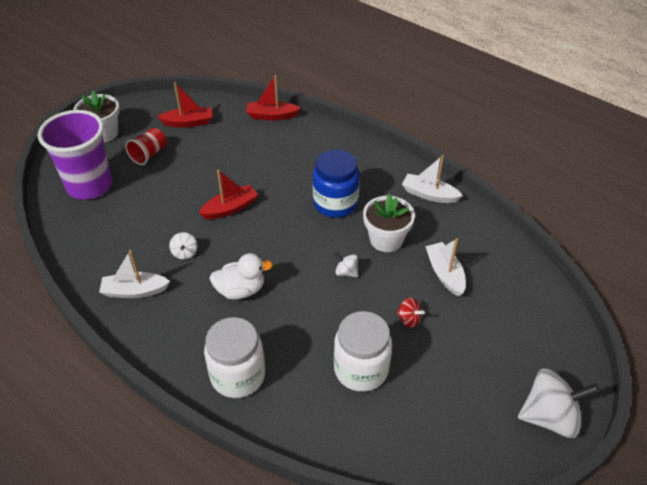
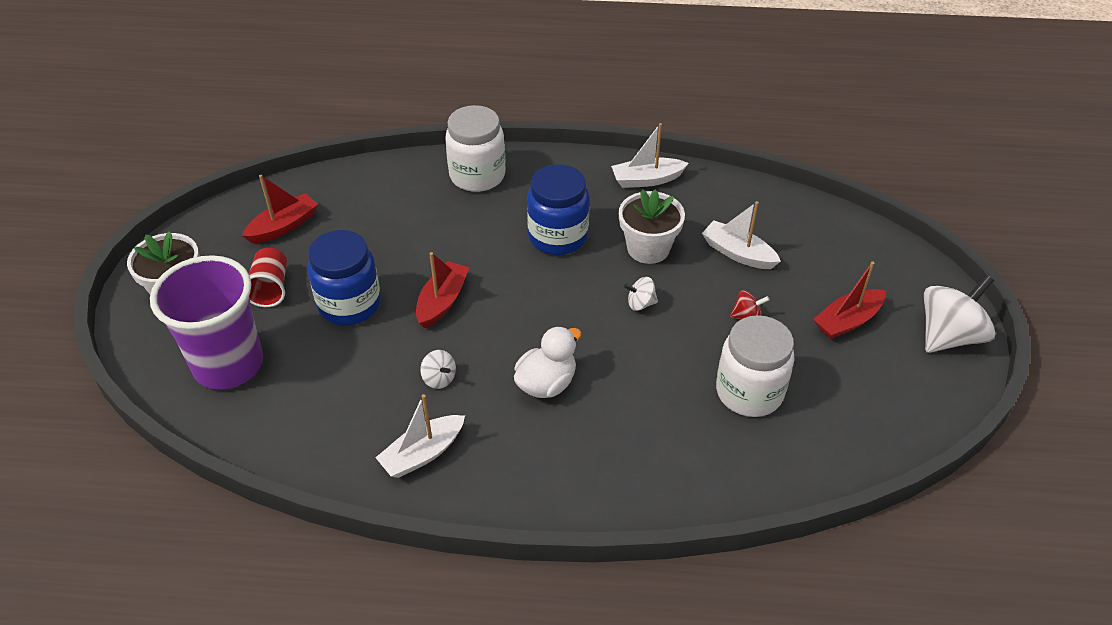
camera: 35 degrees left, 0 degrees up
white jar [204,317,265,398] -> white jar moved to [445,105,505,192]
red boat [246,75,301,121] -> red boat moved to [813,261,886,339]
none -> blue jar [308,230,381,325]

